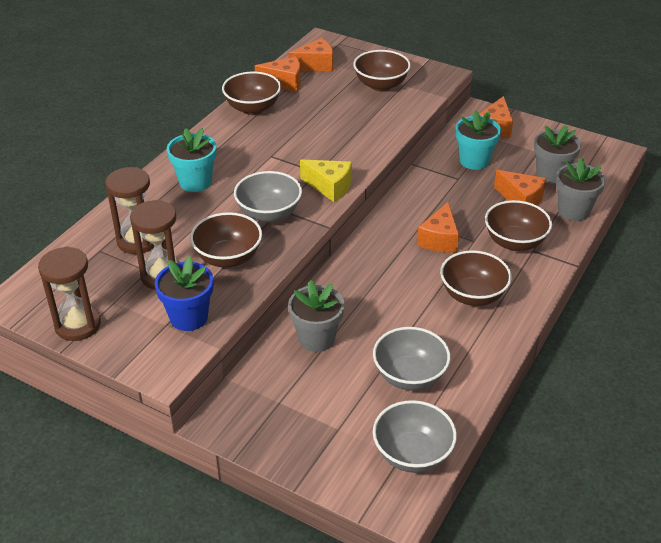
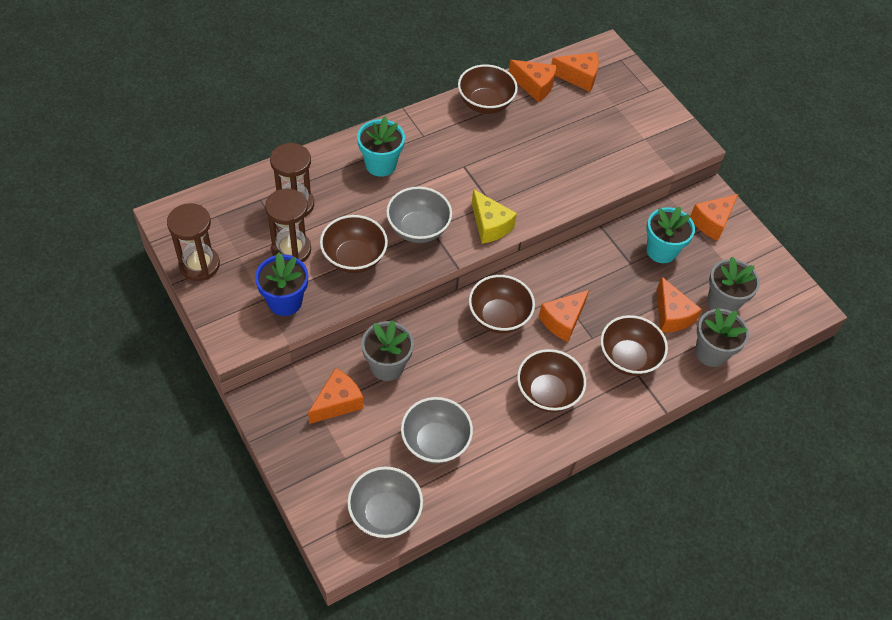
camera: 25 degrees right, 15 degrees up
brown bowl [353,50,411,91] -> brown bowl moved to [469,275,535,333]
none -> orange cheese [308,368,363,424]

